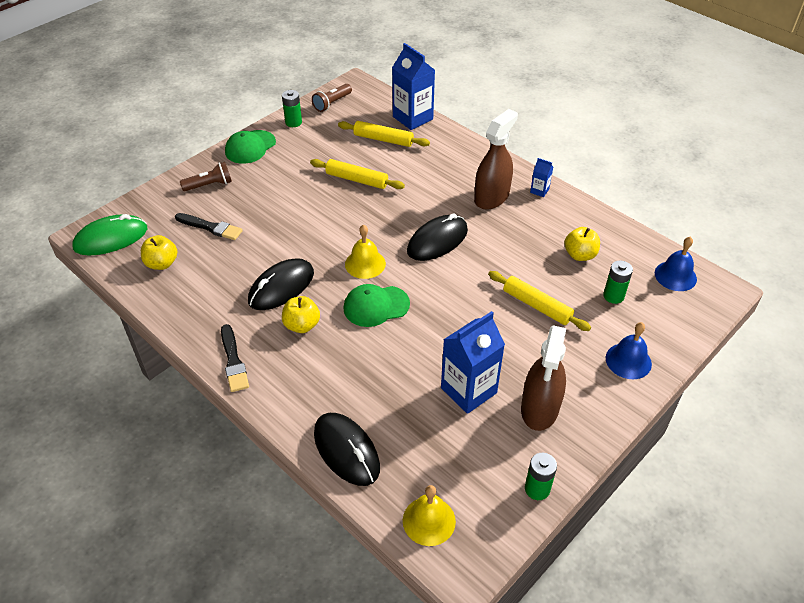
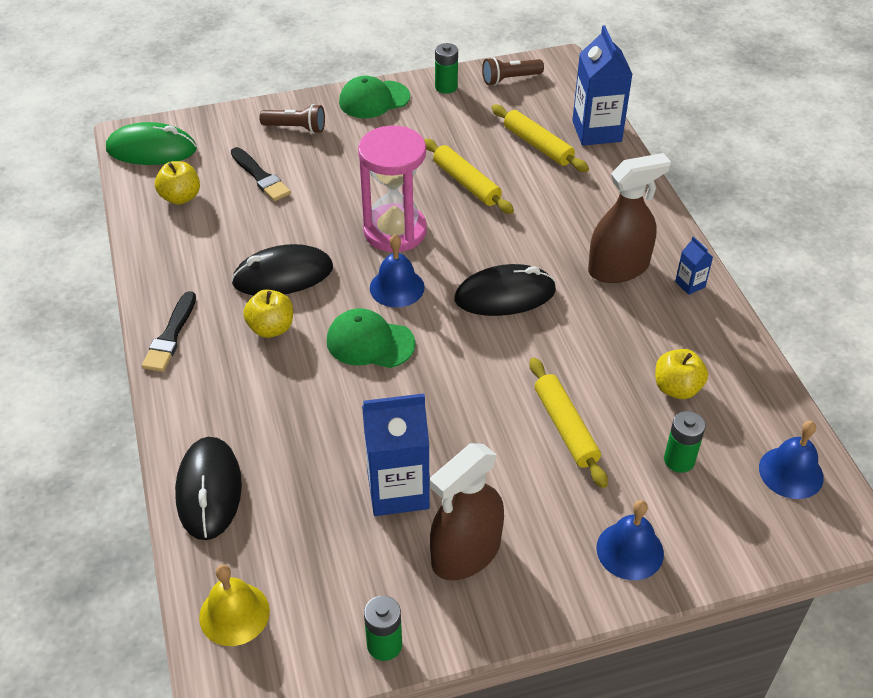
camera: 30 degrees right, 0 degrees up
yellow bell [345,224,386,279] -> blue bell [370,234,425,308]
none -> pink hourglass [358,126,427,252]

